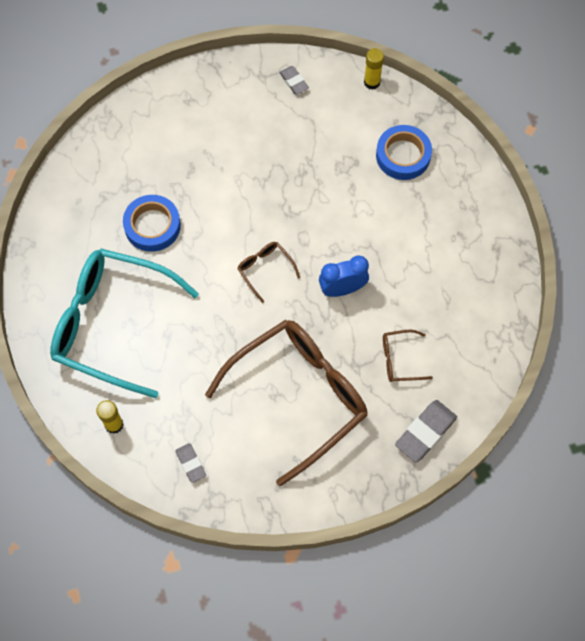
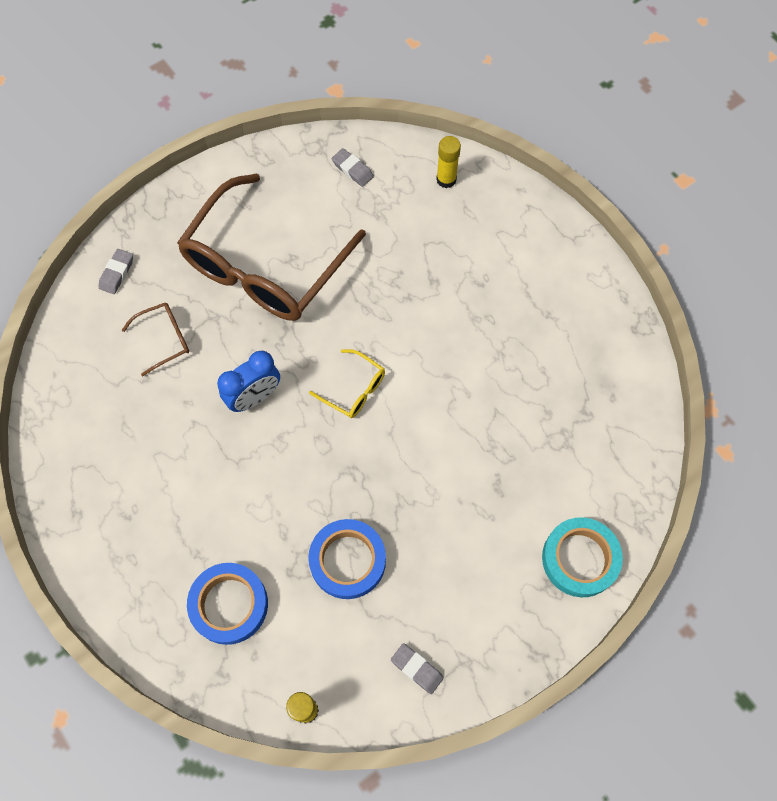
camera: 160 degrees right, 0 degrees up
turquoise glasses [50,249,199,398] -> none
blue tape [123,195,181,252] -> blue tape moved to [308,519,386,599]
brown glasses [237,242,300,303] -> yellow glasses [309,349,385,418]
grey eraser [395,400,457,462] -> grey eraser [99,249,133,294], size x0.58
none -> turquoise tape [542,517,623,597]

